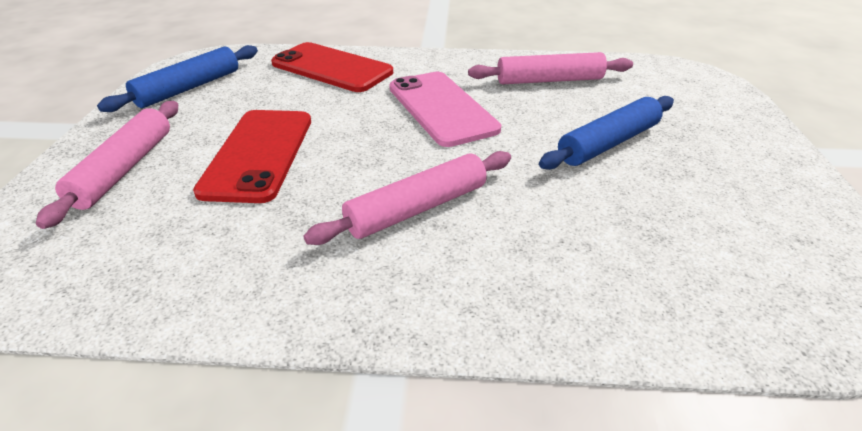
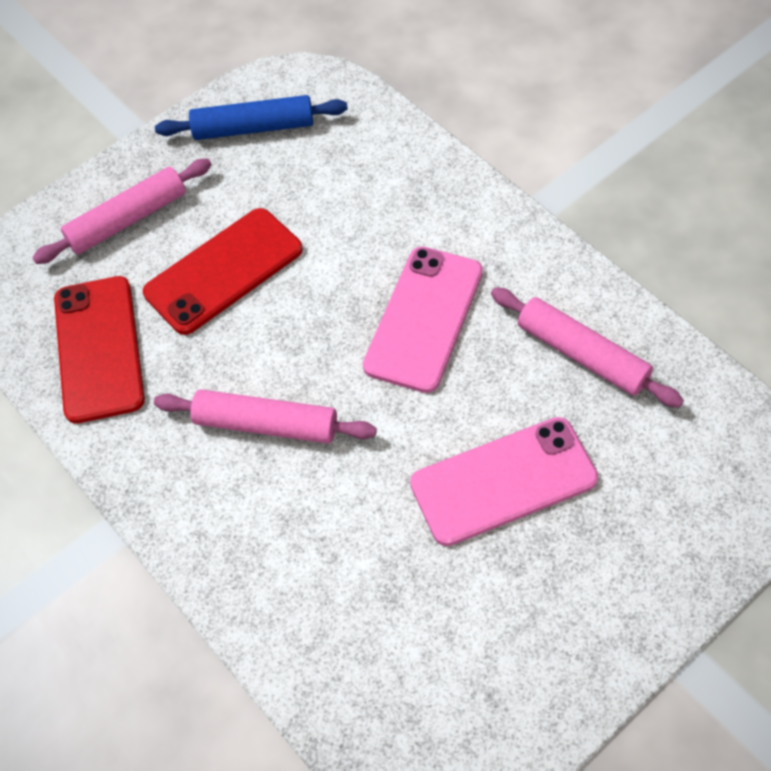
camera: 50 degrees right, 20 degrees up
red phone [271,42,393,92] -> red phone moved to [54,276,145,424]
blue rolling pin [539,96,674,170] -> pink phone [410,417,598,546]

